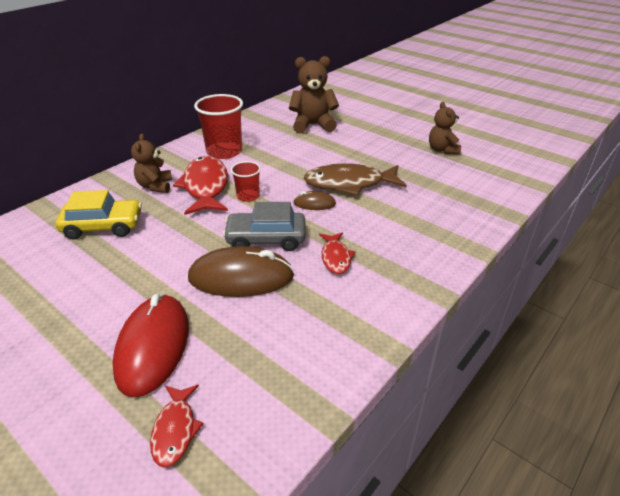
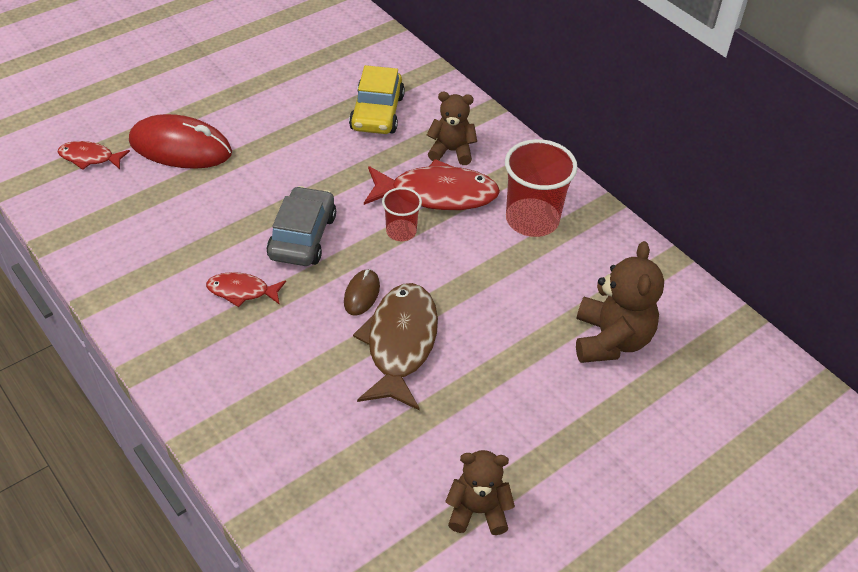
camera: 100 degrees right, 10 degrees up
brown mouse [188,246,294,297] -> none

